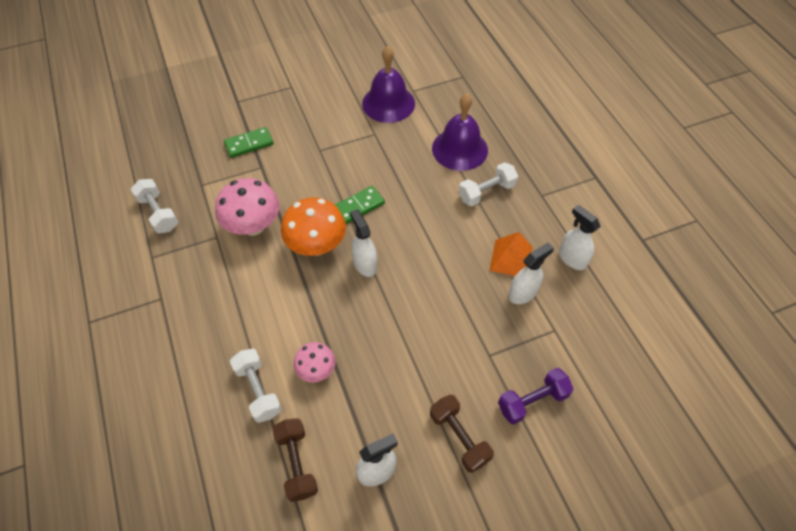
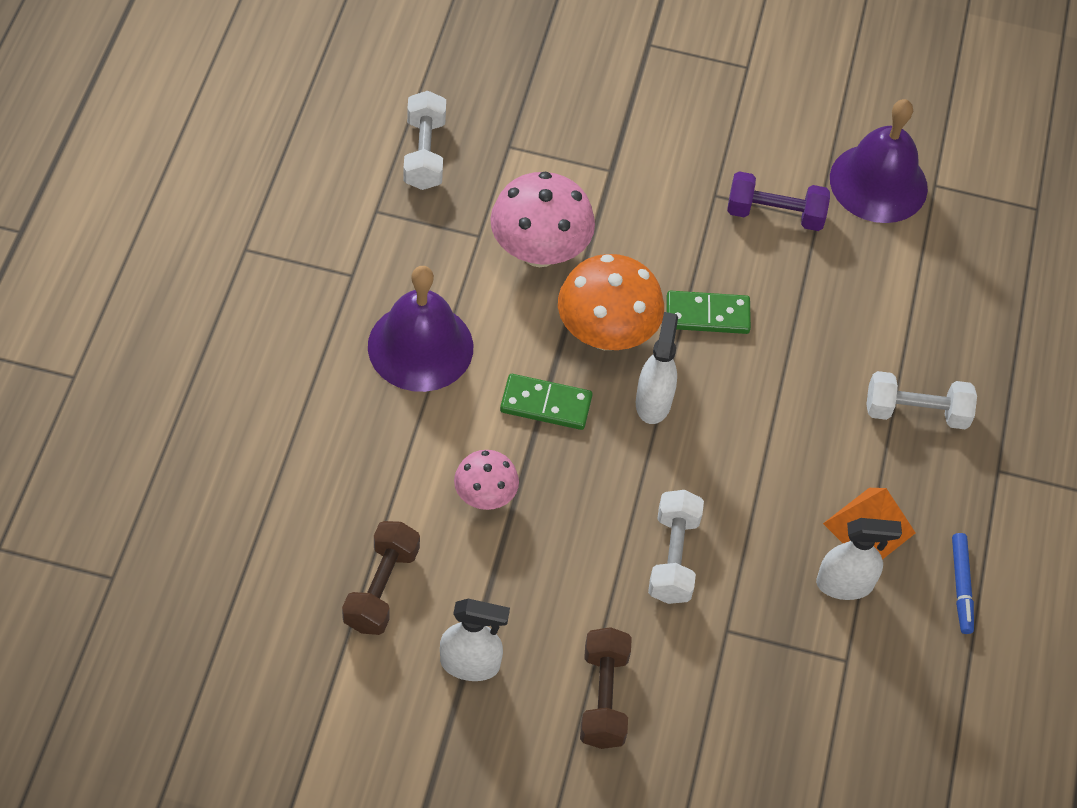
camera: 30 degrees right, 0 degrees up
green domino [224,127,273,158] -> green domino moved to [500,374,593,430]
white dumbbell [230,349,282,423] -> white dumbbell moved to [648,490,704,604]
purple bell [432,94,488,171] -> purple bell moved to [368,266,473,392]
purple dumbbell [498,368,573,424] -> purple dumbbell moved to [727,171,830,231]
white spray bottle [559,205,601,270] -> blue marker [952,533,974,634]

